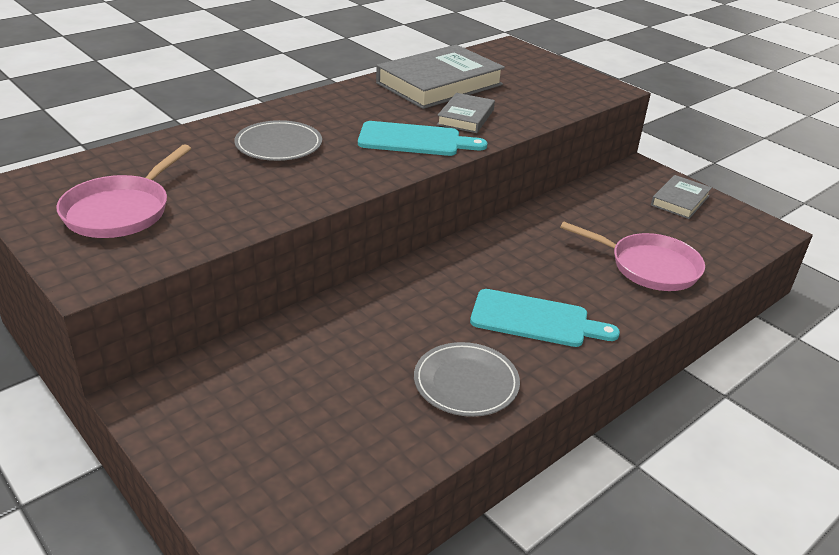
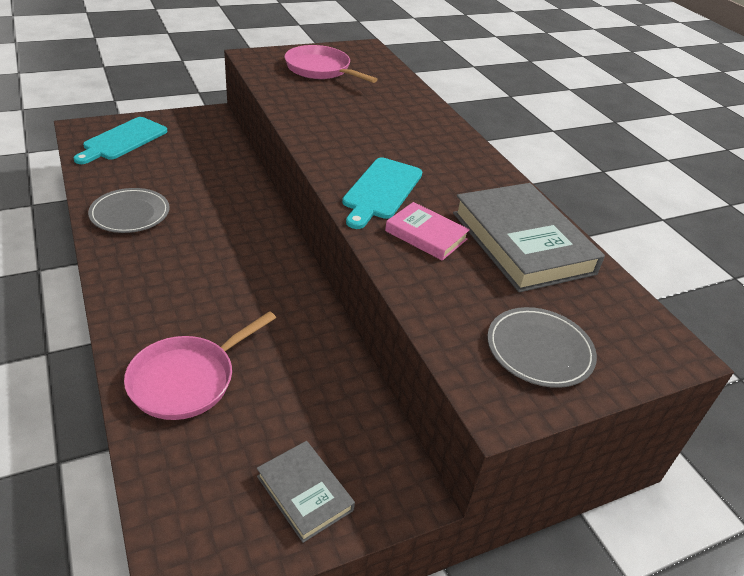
camera: 105 degrees right, 5 degrees up
grey plate [234,120,322,161] -> grey plate moved to [487,307,597,388]
grey book [437,93,495,133] -> pink book [385,202,470,261]
turquoise cutting board [470,289,620,347] -> turquoise cutting board moved to [73,117,167,164]

